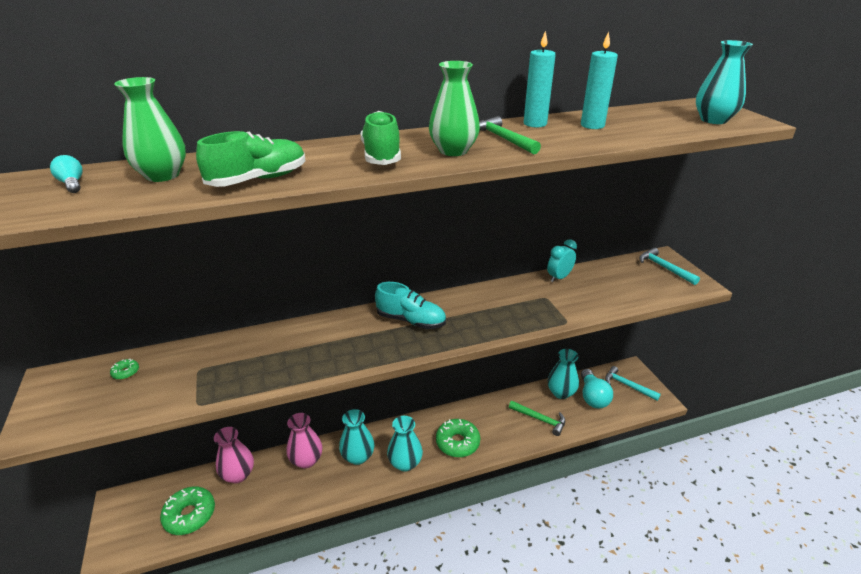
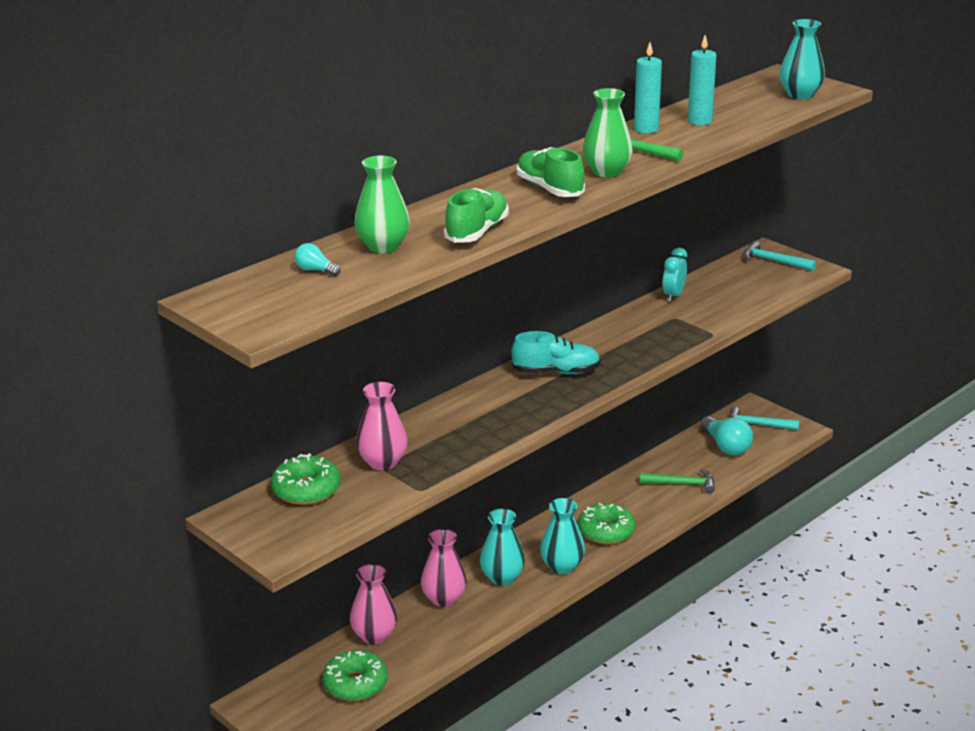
camera: 25 degrees left, 5 degrees down
green donut [110,359,139,380] -> green donut [271,453,341,505], size x2.28
turquoise vase [548,349,579,399] -> none
none -> pink vase [356,382,408,470]

